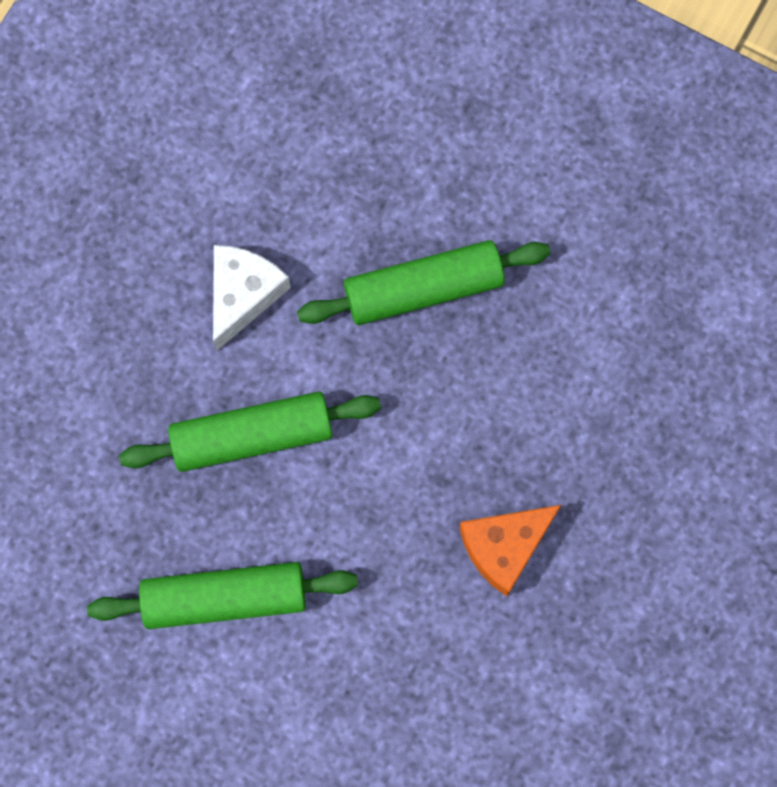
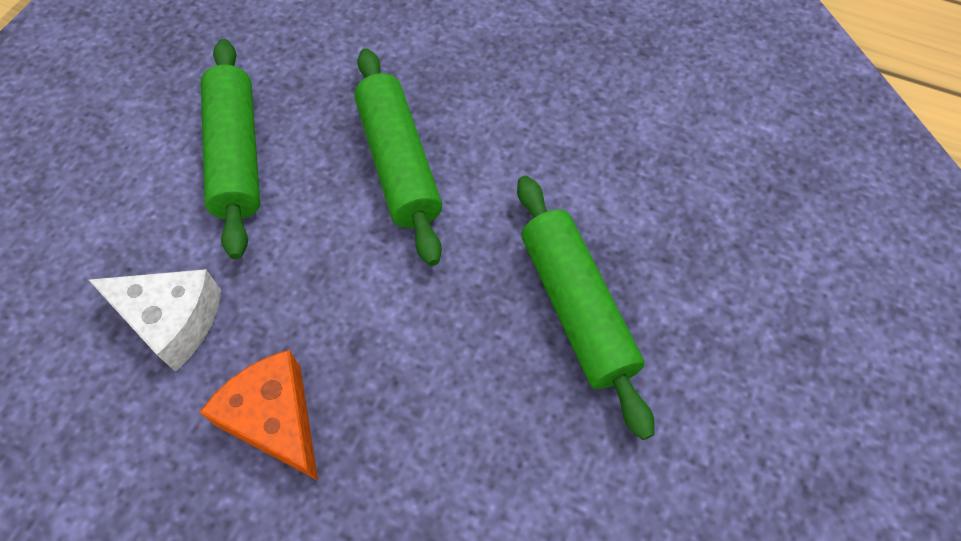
camera: 85 degrees right, 15 degrees down
white cheese [213,245,291,351] -> white cheese moved to [89,269,221,372]

